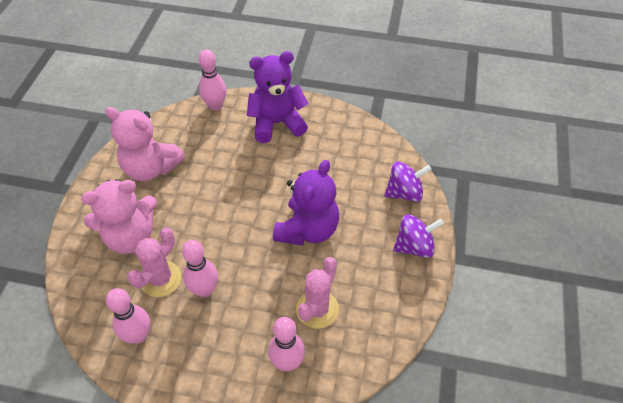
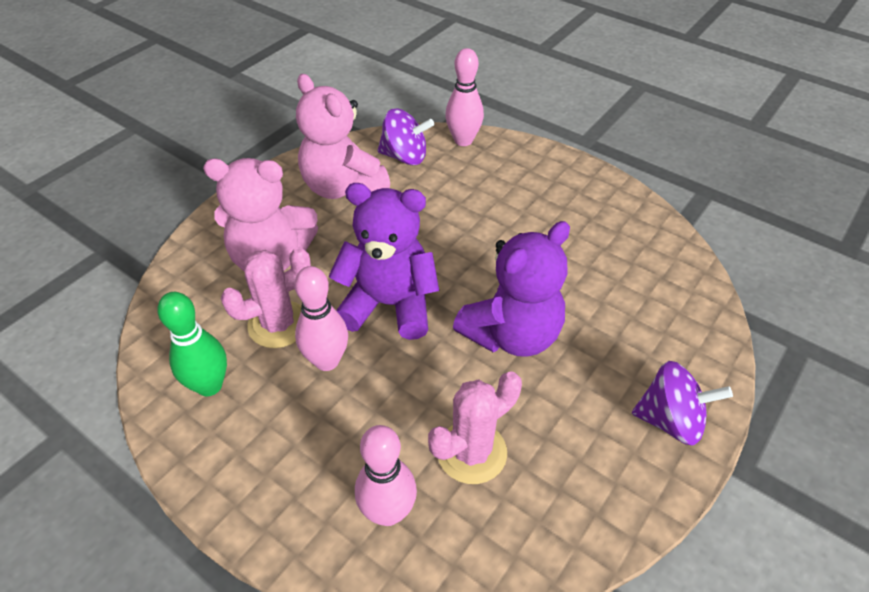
camera: 25 degrees right, 5 degrees down
pink bowling pin [106,288,150,344] -> green bowling pin [157,292,227,396]
purple teddy bear [247,51,309,143] -> purple teddy bear moved to [328,183,439,340]
purple spinning top [384,161,432,202] -> purple spinning top moved to [377,108,434,165]

